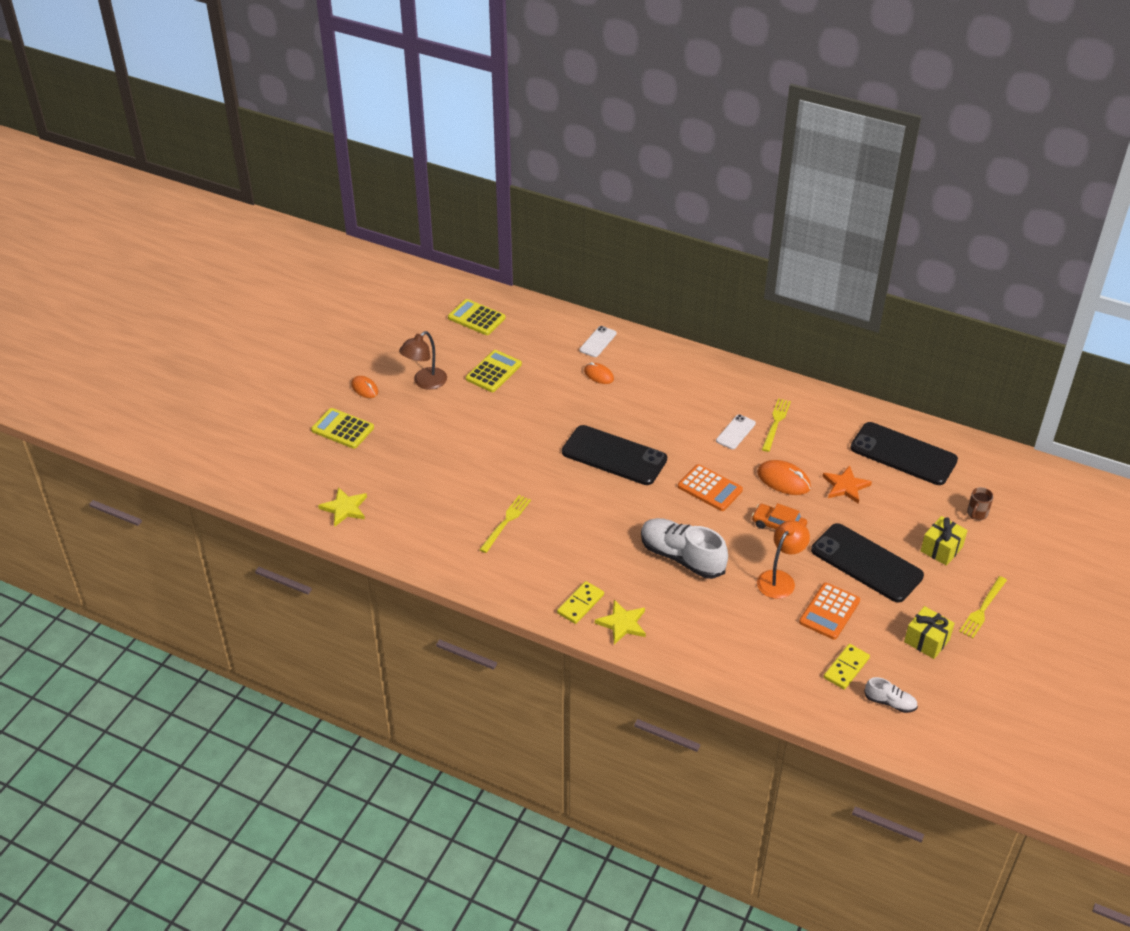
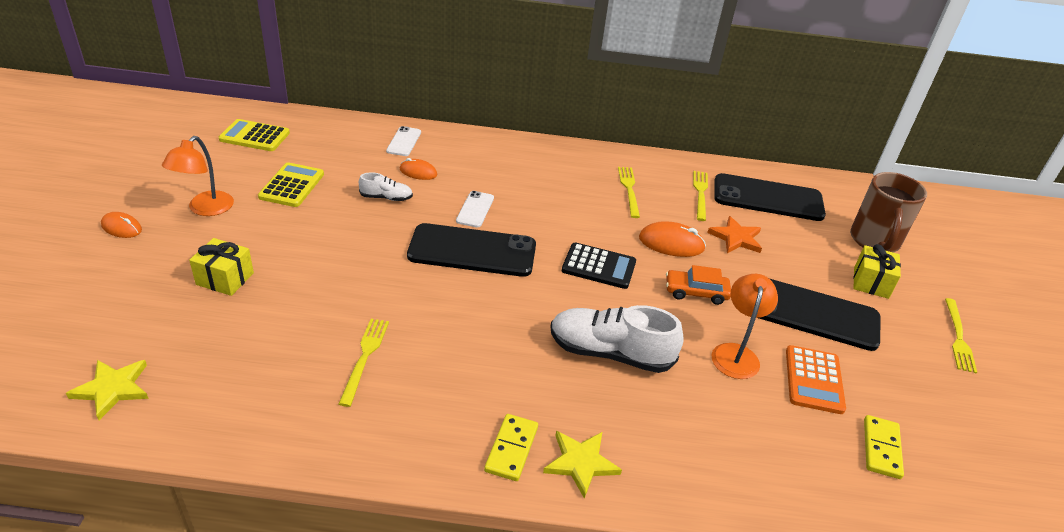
camera: 25 degrees left, 5 degrees down
yellow calculator [311,408,374,449] -> none
brown lamp [399,331,447,390] -> orange lamp [162,136,234,216]
orange calculator [678,464,743,511] -> black calculator [562,242,636,289]
white phone [716,414,756,449] -> white phone moved to [456,191,494,228]
white shoe [864,677,918,713] -> white shoe moved to [359,172,413,201]
yellow gift [904,606,955,659] -> yellow gift moved to [189,238,254,296]
brown mug [967,487,994,520] -> brown mug [850,172,927,253], size x2.20
none -> yellow fork [693,171,708,221]

